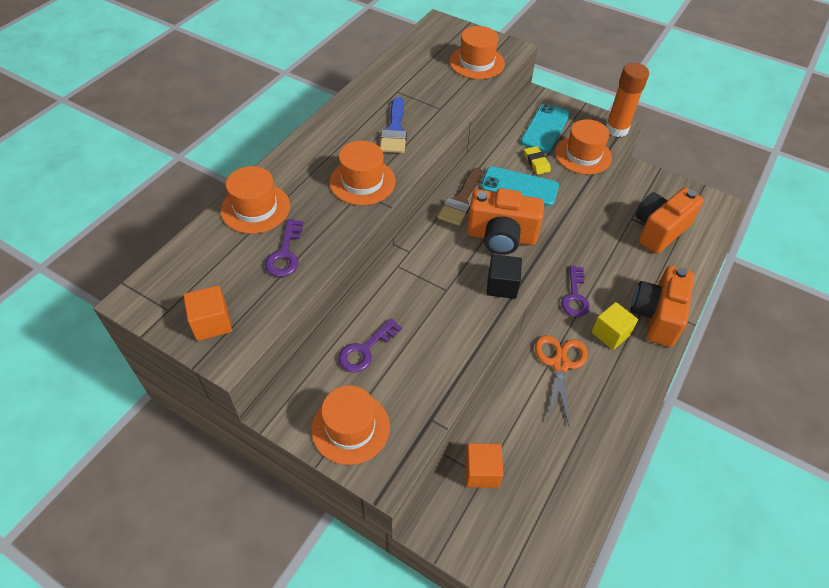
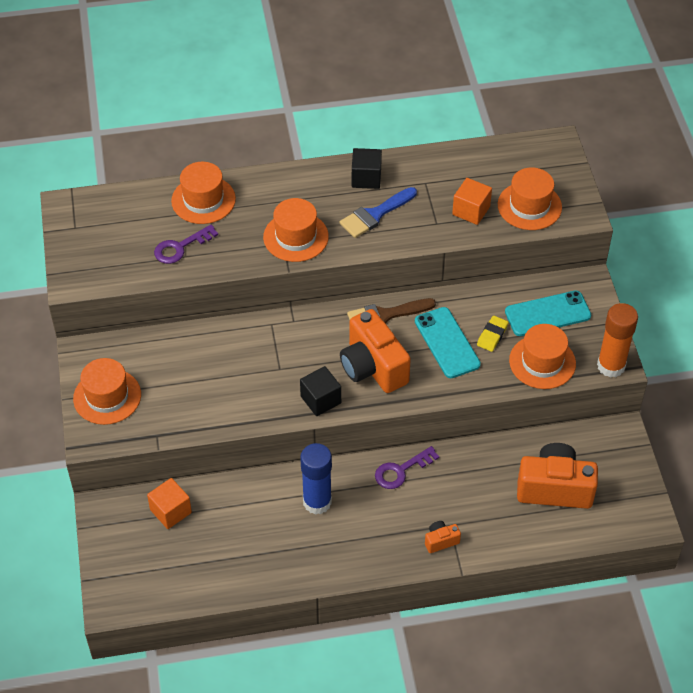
camera: 50 degrees right, 0 degrees up
orange cube [183,285,232,341] -> orange cube moved to [452,178,492,225]
purple key [338,318,402,372] -> none
orange scissors [535,335,588,425] -> blue glue stick [300,443,332,515]
yellow cube [591,302,638,350] -> none
orange camera [630,266,694,347] -> orange camera [425,521,461,553], size x0.44
none -> black cube [352,148,382,189]

